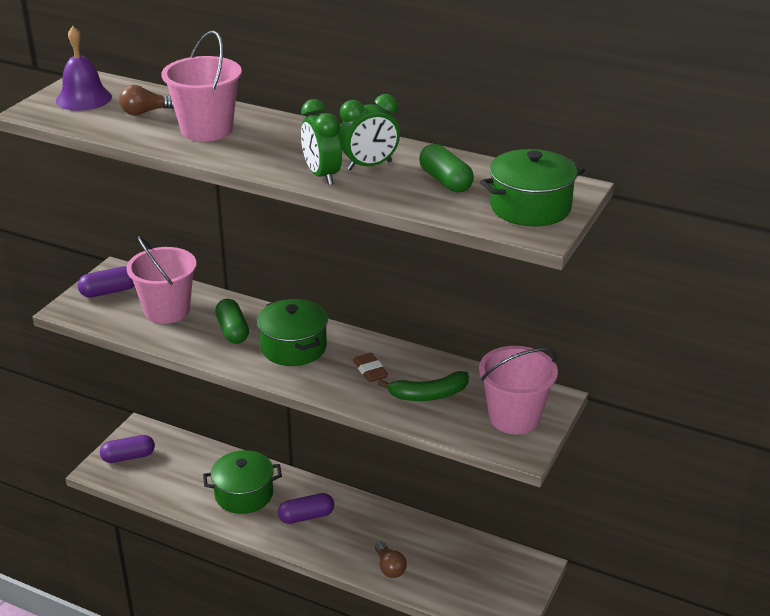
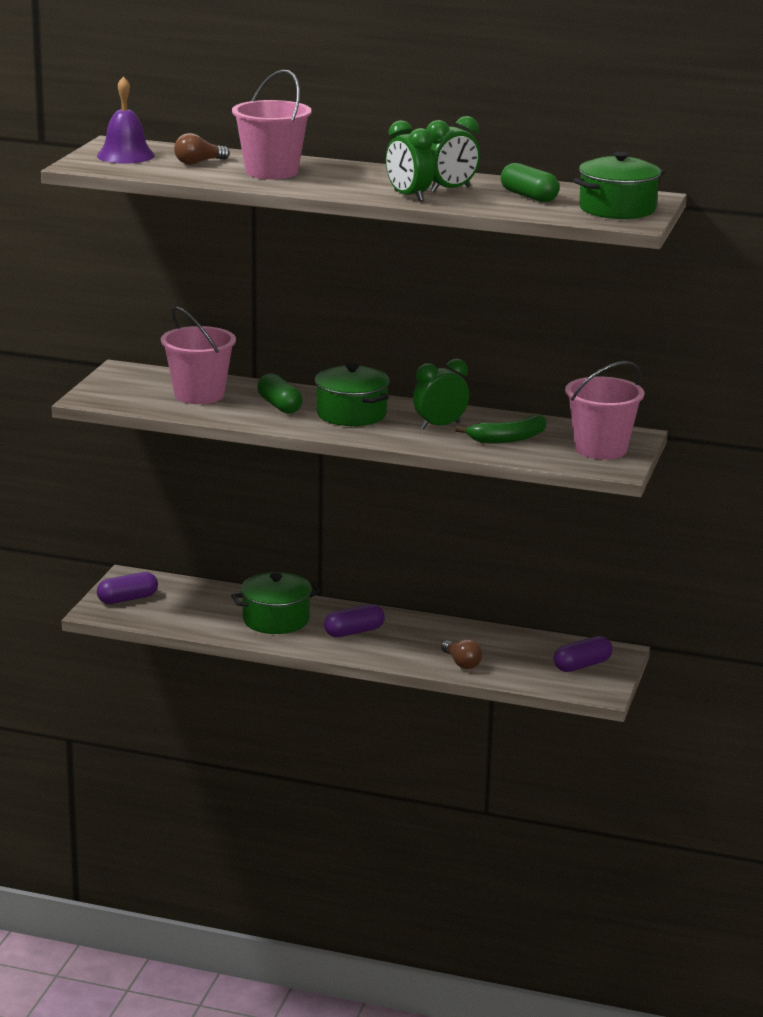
camera: 10 degrees left, 10 degrees down
purple capsule [78,266,135,298] -> purple capsule moved to [554,636,612,672]
brown eraser [353,353,388,382] -> green clock [413,358,469,429]

